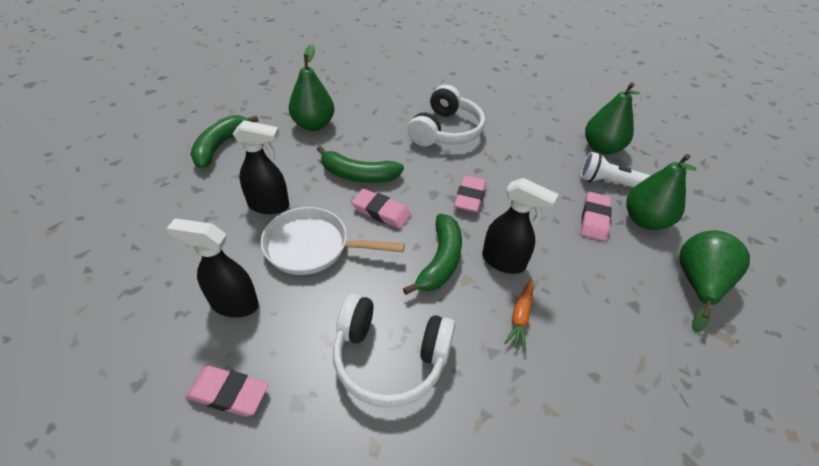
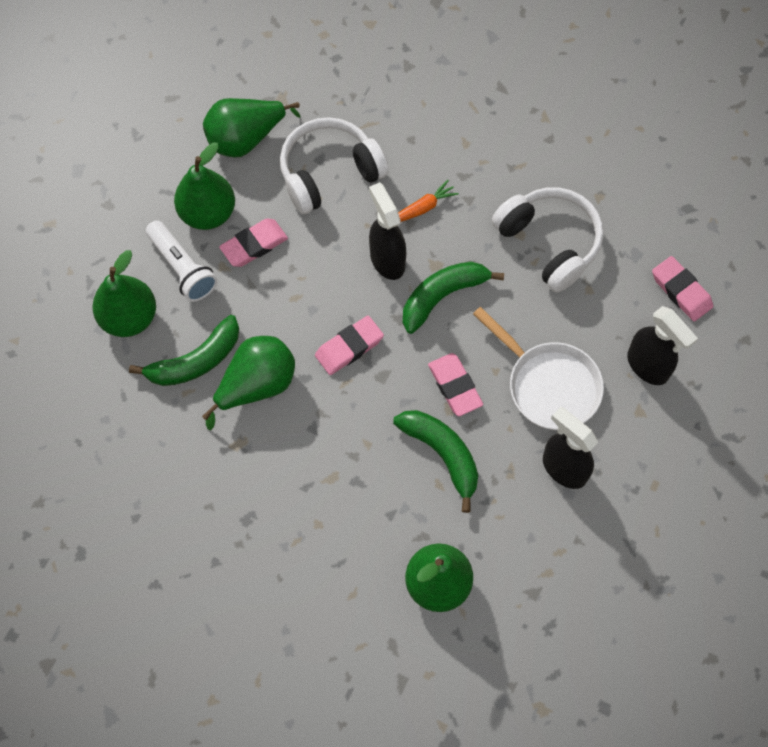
camera: 140 degrees left, 20 degrees up
green banana [190,115,258,168] -> green banana moved to [129,315,239,386]
white headphones [408,85,485,147] -> white headphones moved to [280,117,389,214]
none -> green pear [202,336,295,430]

